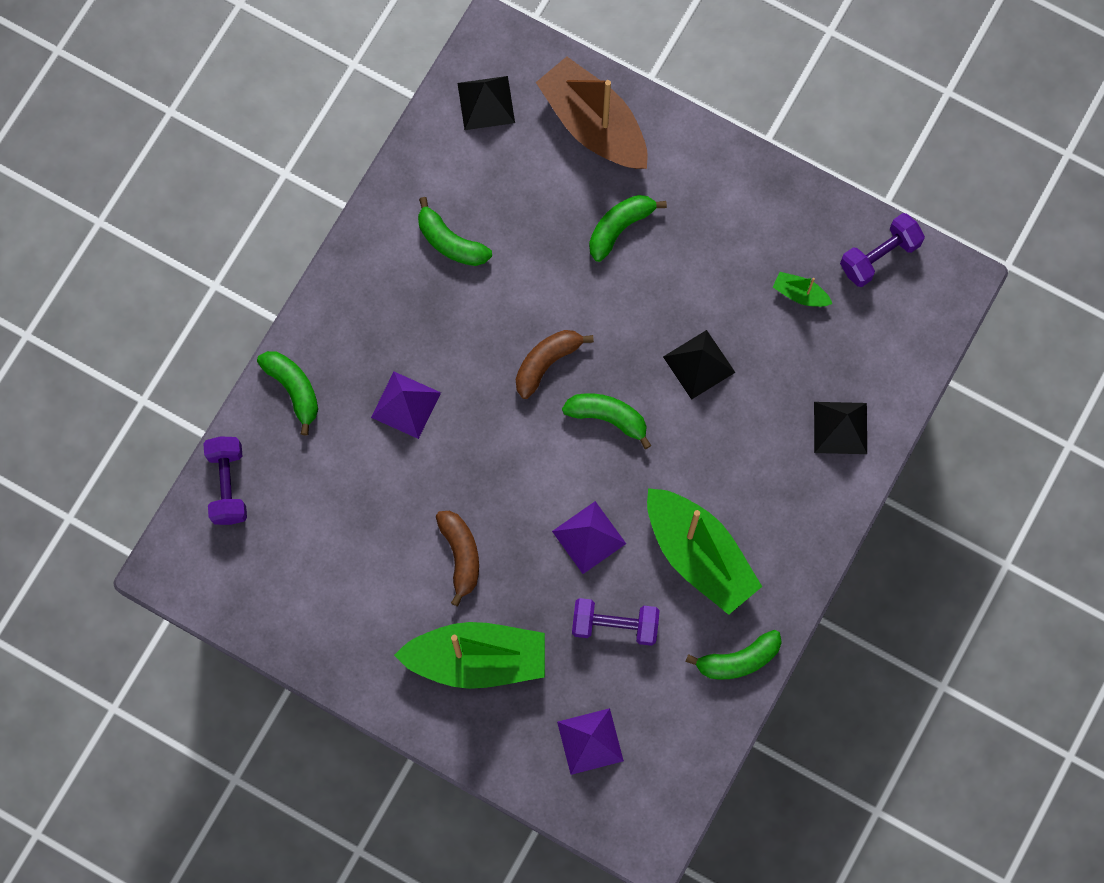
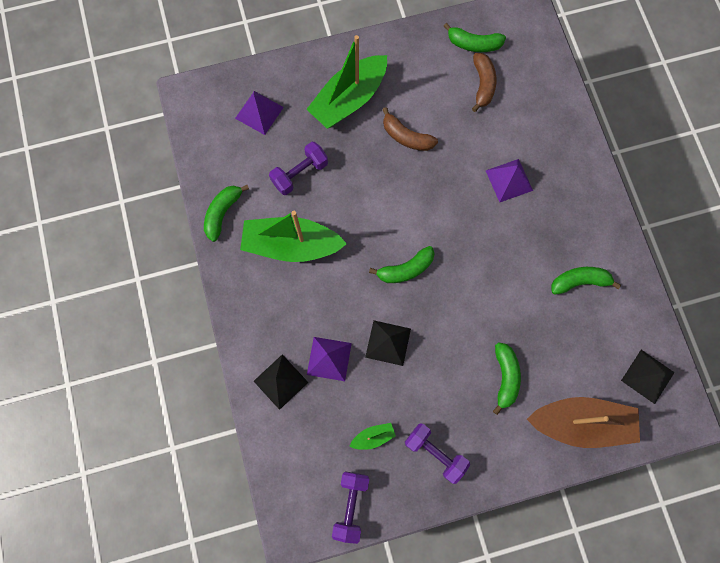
camera: 135 degrees right, 0 degrees up
purple dumbbell [203,437,247,525] -> purple dumbbell moved to [405,424,470,484]
green banana [257,351,318,436] -> green banana moved to [444,23,506,52]
brown banana [516,330,594,399] -> brown banana moved to [472,53,496,112]
purple pyramid [552,501,626,574] -> purple pyramid moved to [307,337,352,381]

